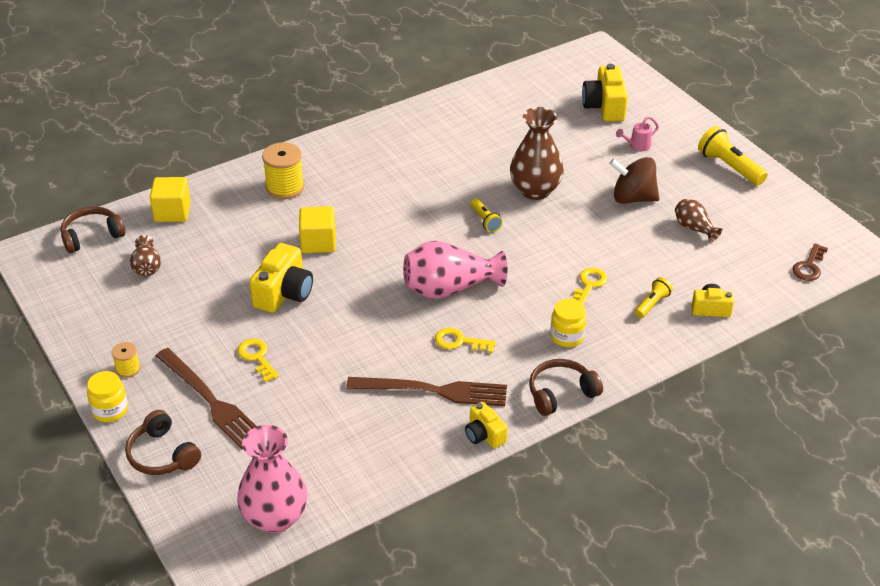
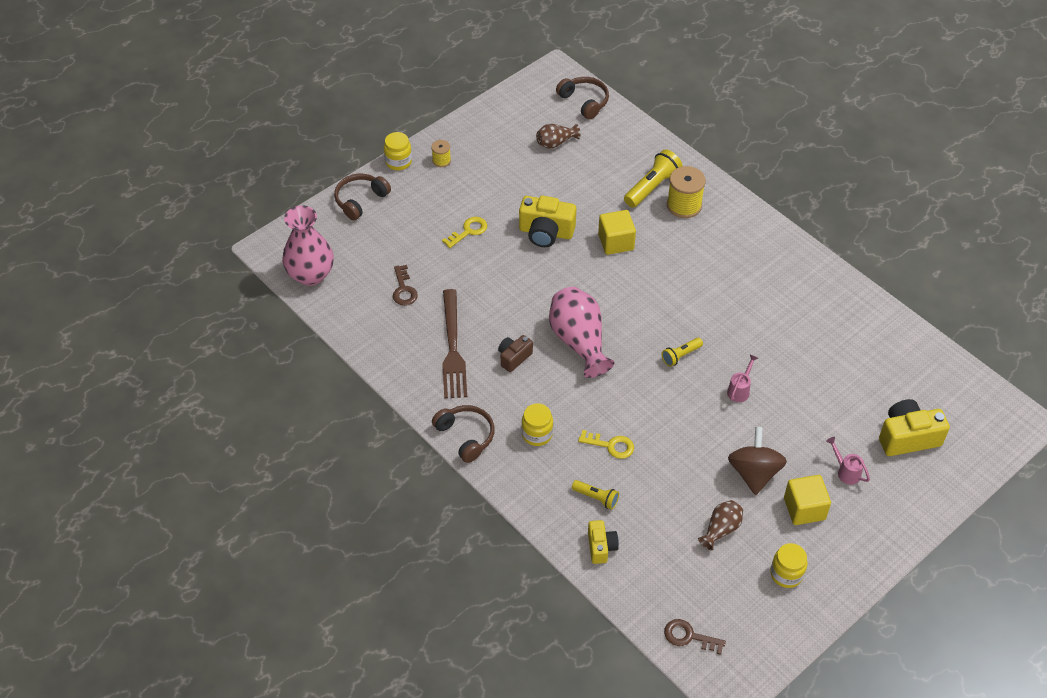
camera: 80 degrees right, 10 degrees up
yellow cube [150,177,191,222] -> yellow cube moved to [784,475,831,525]
brown fork [156,348,257,450] -> none
yellow key [435,327,496,353] -> brown camera [498,335,533,372]
yellow camera [465,402,508,448] -> none
brown vase [510,107,564,200] -> pink watering can [727,355,758,402]
yellow flashlight [698,126,768,186] -> yellow flashlight moved to [624,149,683,208]
none -> brown key [393,265,418,306]
none -> yellow jar [770,543,808,588]

